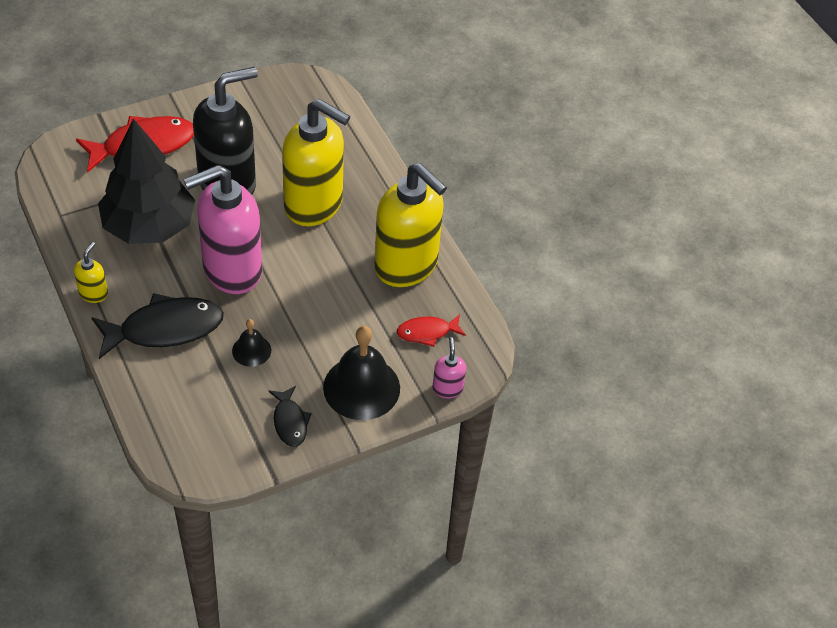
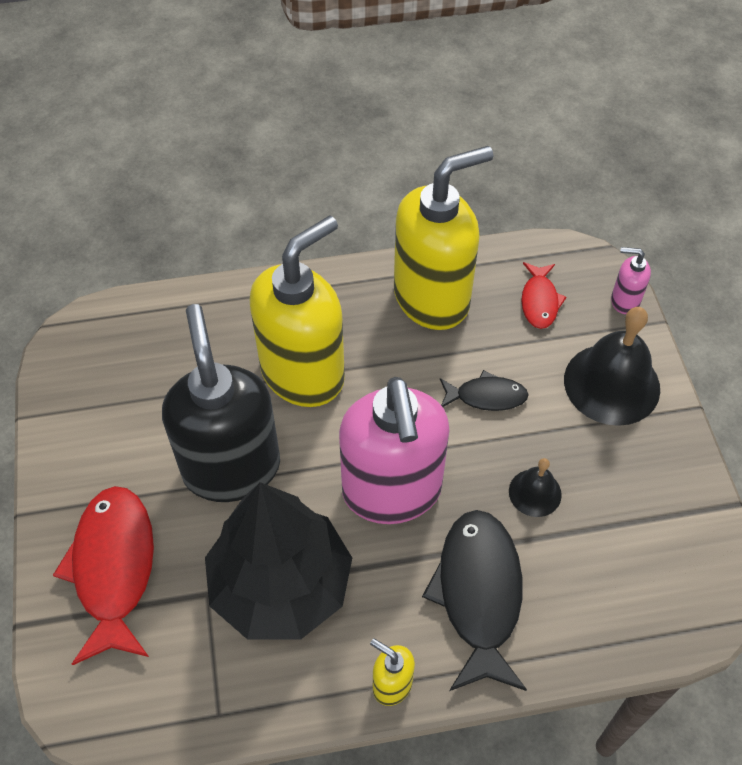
camera: 70 degrees left, 5 degrees up
black fish [268,386,312,447] -> black fish moved to [440,370,529,411]

